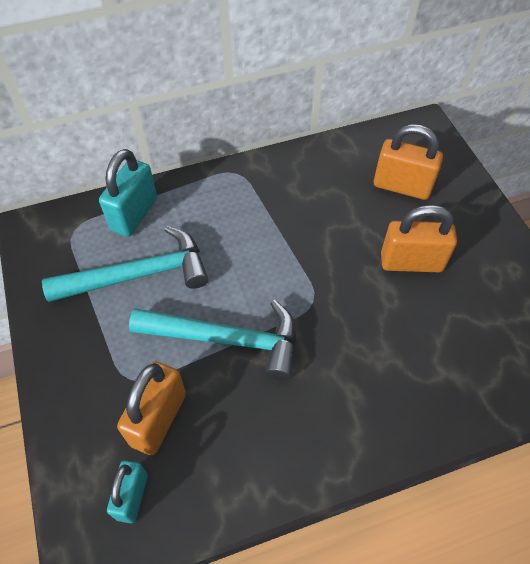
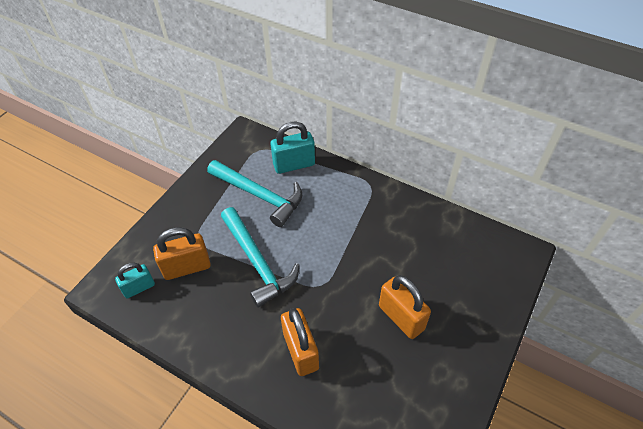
camera: 50 degrees right, 5 degrees down
orange padlock [374,124,443,200] -> orange padlock moved to [281,308,319,376]

